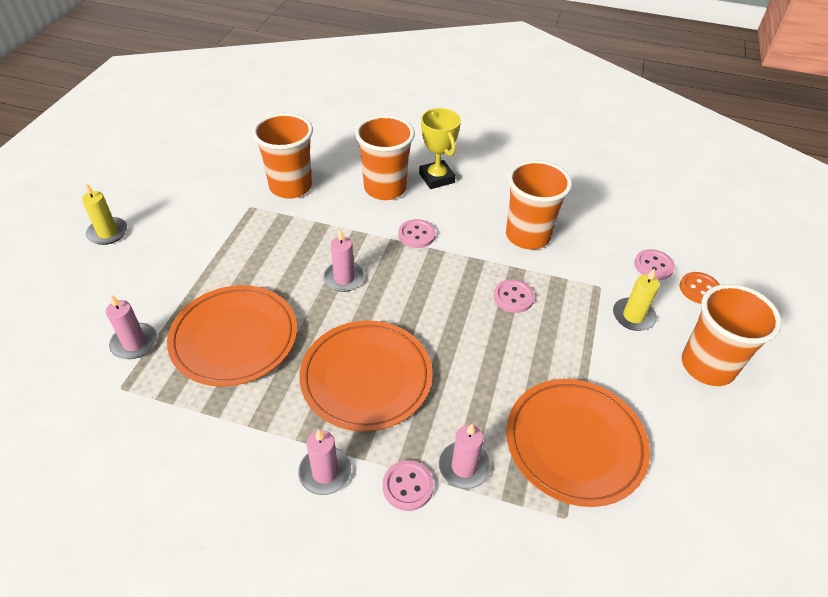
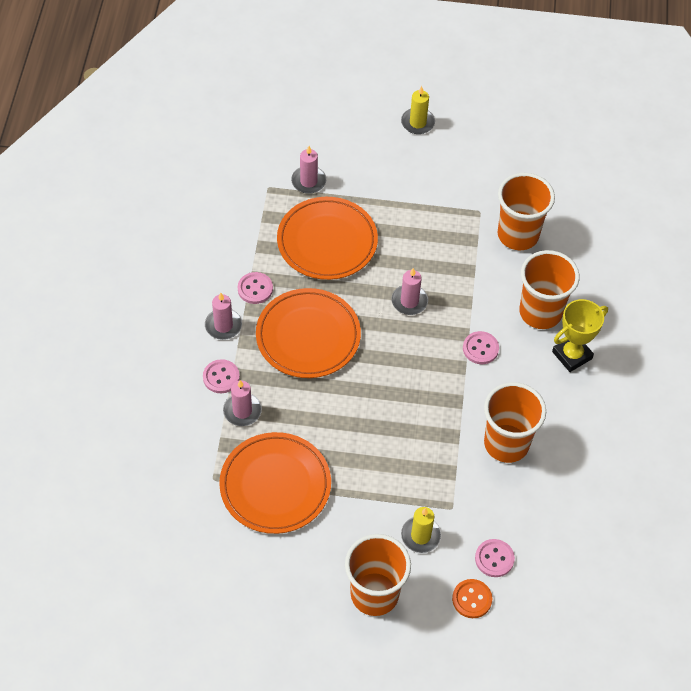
camera: 80 degrees right, 10 degrees up
pink button [494,279,535,313] -> pink button moved to [238,272,273,304]

